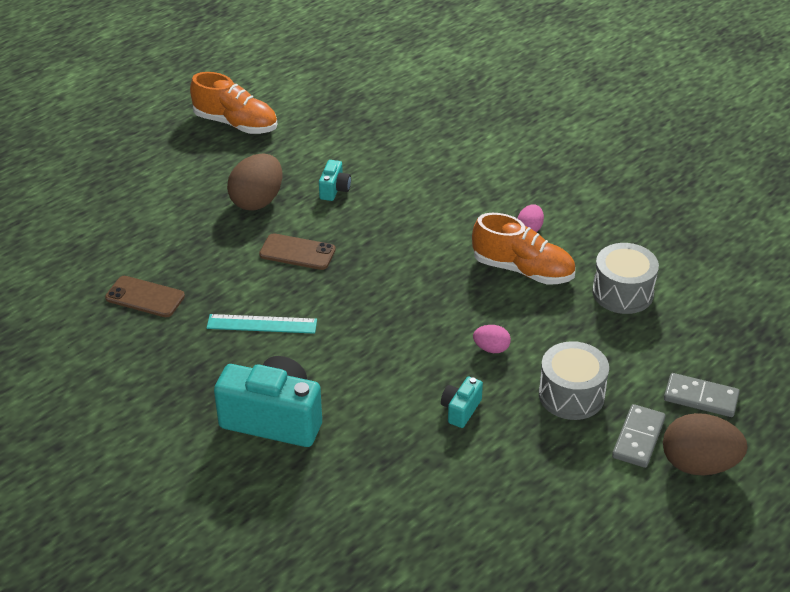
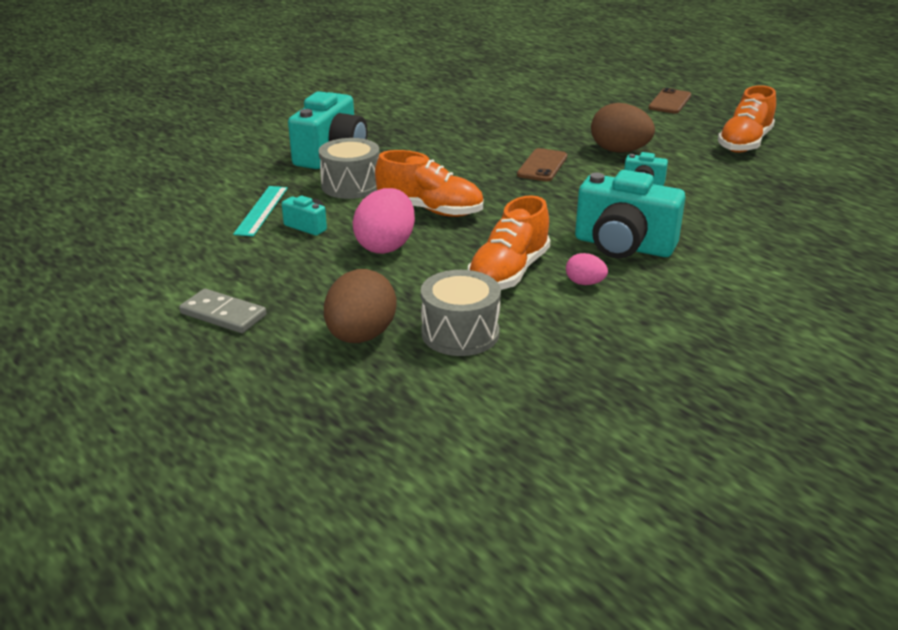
camera: 95 degrees right, 10 degrees down
brown phone [105,276,185,317] -> brown phone moved to [649,88,691,113]
turquoise ruler [207,314,317,334] -> turquoise ruler moved to [233,186,288,237]
pink egg [473,325,511,353] -> pink egg [352,188,415,254], size x1.97
grey drum [539,341,609,420] -> grey drum moved to [319,138,379,199]
brown egg [663,413,748,476] -> brown egg moved to [324,269,397,343]
grey domino [664,373,740,417] -> none
none -> orange shoe [375,150,483,217]
none -> turquoise camera [575,170,685,258]

